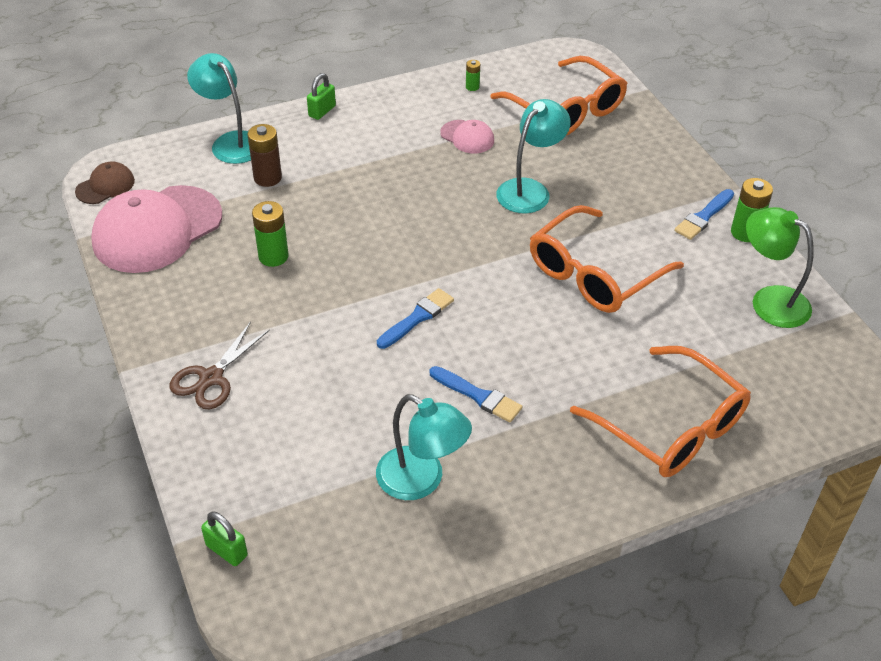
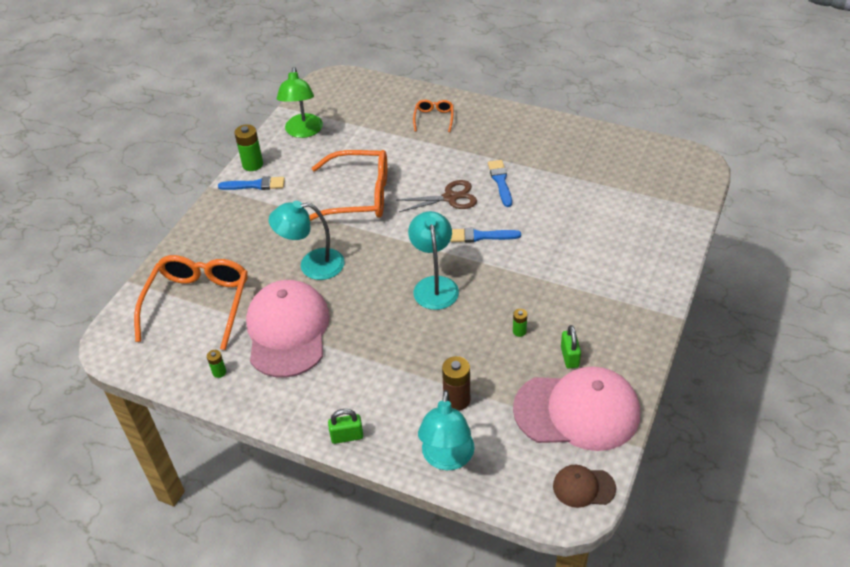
camera: 130 degrees left, 0 degrees up
brown scissors [170,321,270,409] -> brown scissors moved to [396,180,477,212]
green padlock [201,511,248,566] -> green padlock moved to [561,325,581,369]
green battery [252,201,289,267] -> green battery [513,309,527,337], size x0.54
turquoise lamp [376,394,472,500] -> turquoise lamp moved to [408,211,459,310]
pink cap [440,120,494,154] -> pink cap [246,280,330,378], size x2.15
orange glasses [570,346,751,477] -> orange glasses [413,100,453,132], size x0.47

